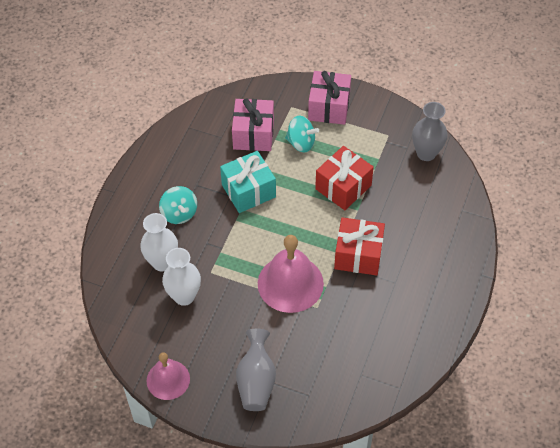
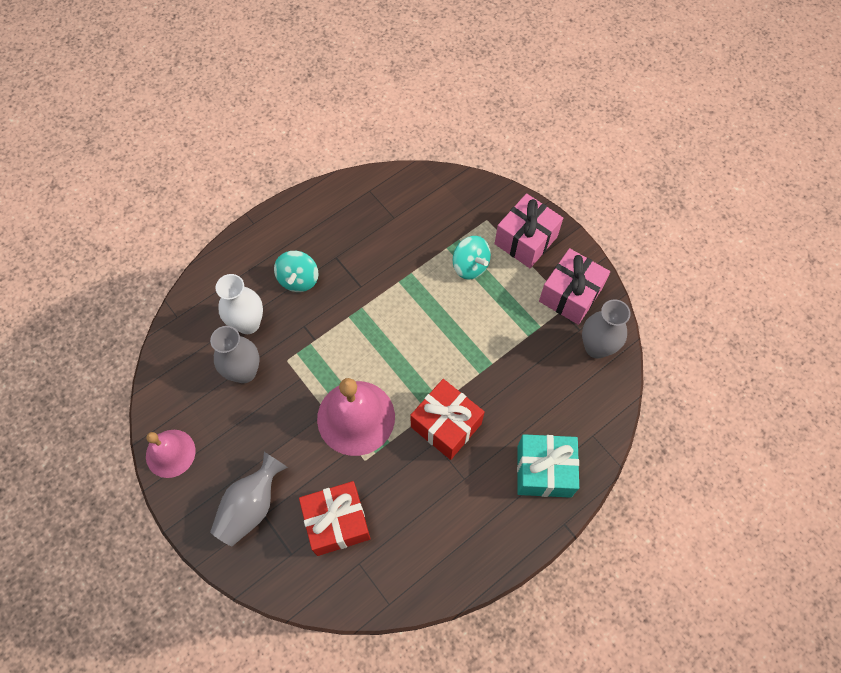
camera: 30 degrees right, 10 degrees up
white vase [162,248,201,306] -> grey vase [210,326,260,383]
turquoise gift [220,151,276,213] -> turquoise gift moved to [517,434,579,498]
pink gift [232,98,274,151] -> pink gift moved to [539,248,610,325]
red gift [315,146,374,210] -> red gift moved to [299,481,371,556]

